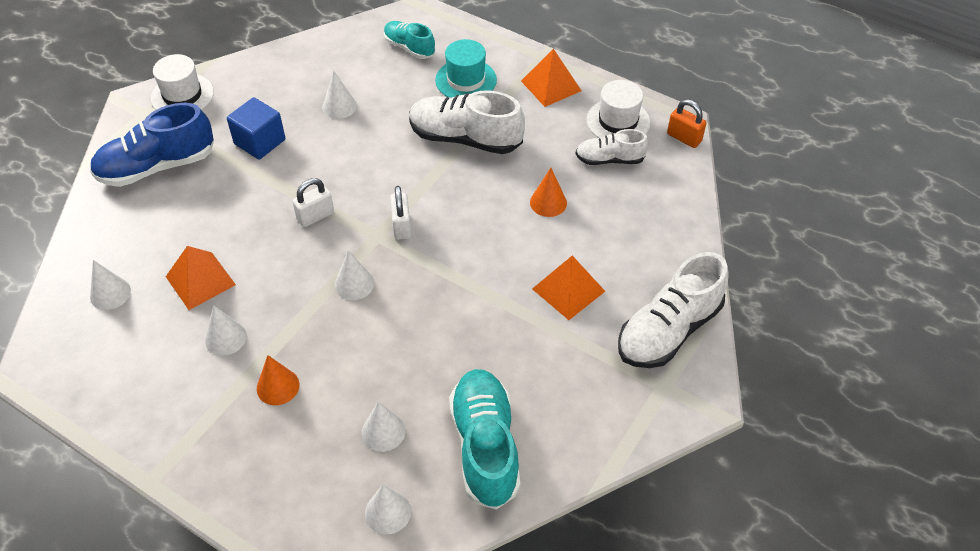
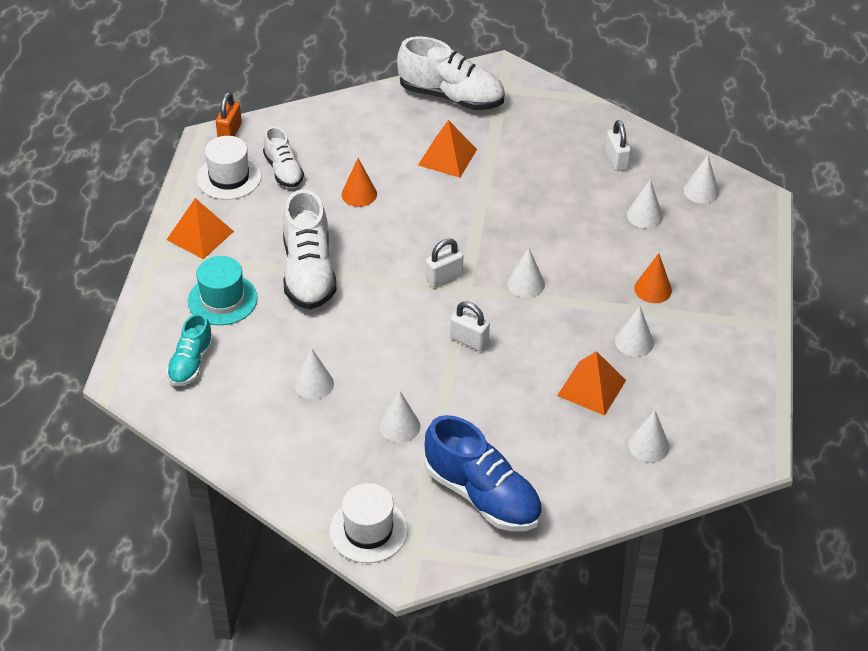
camera: 115 degrees left, 5 degrees down
blue cube [227,97,285,160] -> white cone [380,391,420,443]
turquoise shoe [449,369,520,510] -> white padlock [605,120,631,171]

